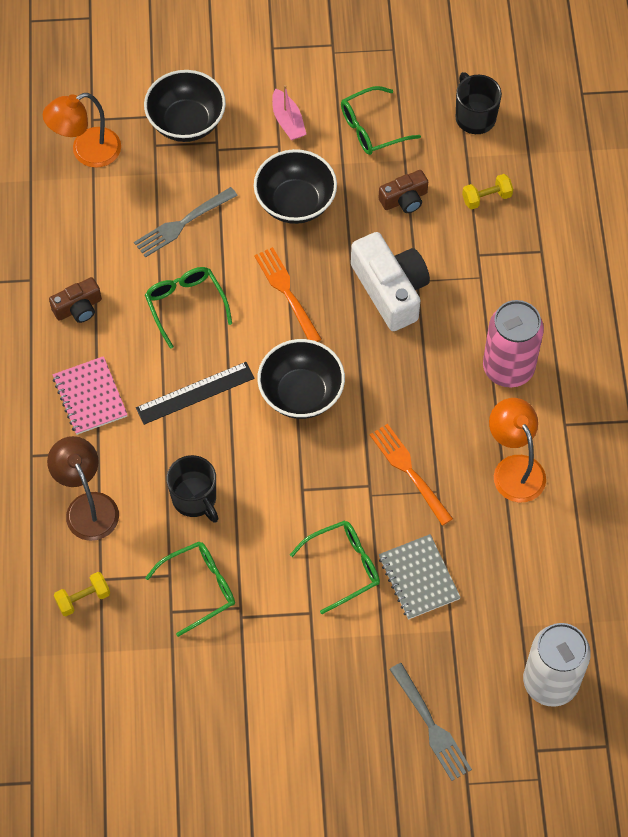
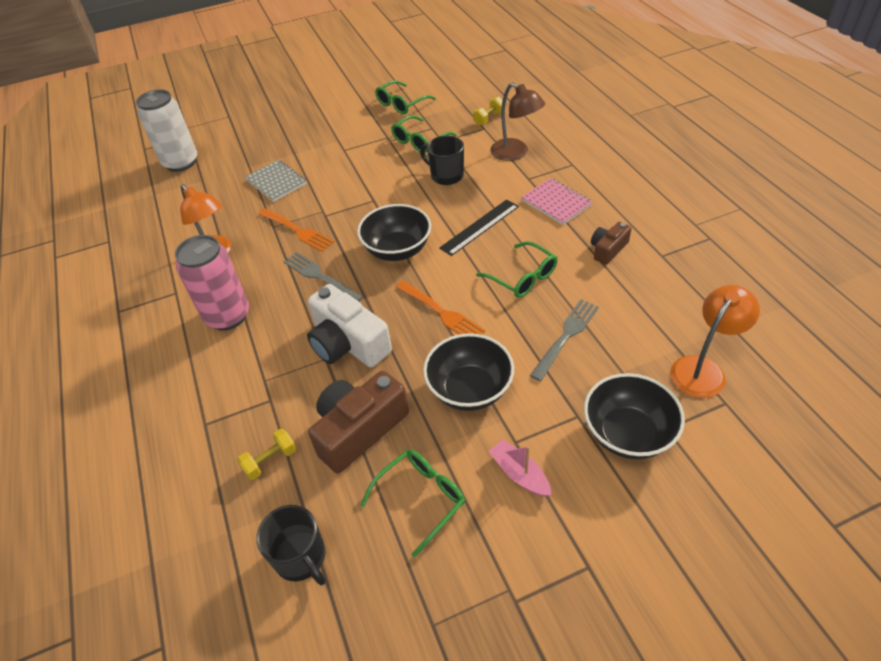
camera: 165 degrees right, 15 degrees down
green glasses [290,520,380,614] -> green glasses moved to [375,80,436,114]
brown camera [379,170,428,213] -> brown camera [308,371,409,473], size x1.83
grey fork [389,663,472,781] -> grey fork moved to [283,252,363,302]

